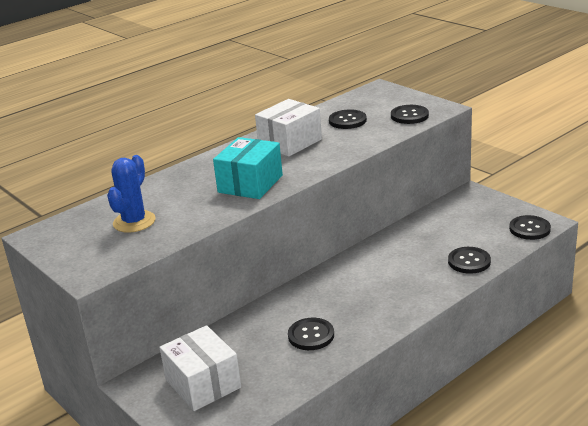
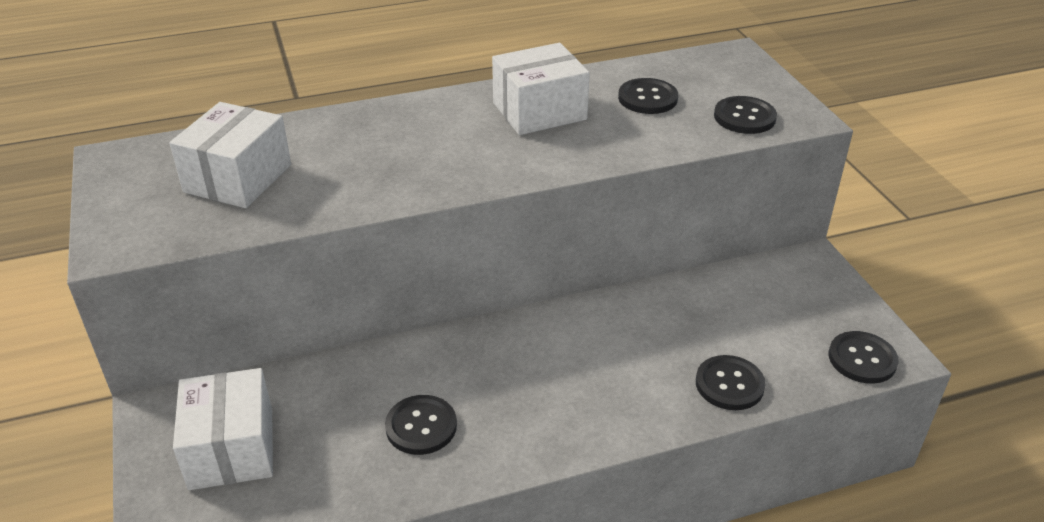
camera: 20 degrees right, 10 degrees up
blue cactus [107,155,156,233] -> white box [169,102,291,208]
turquoise box [213,137,283,199] -> none

